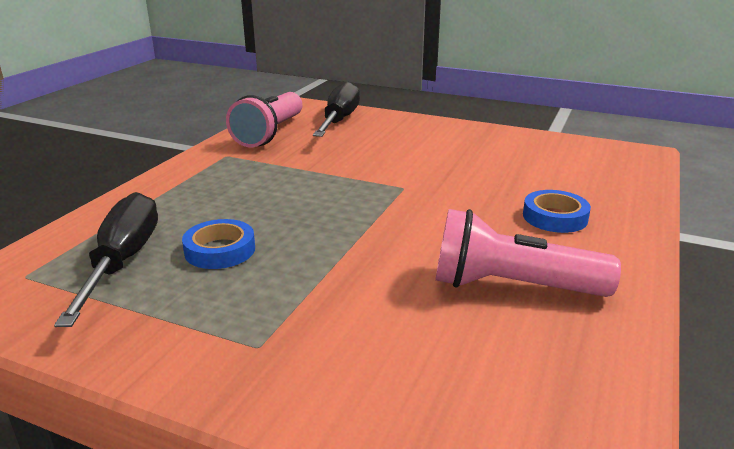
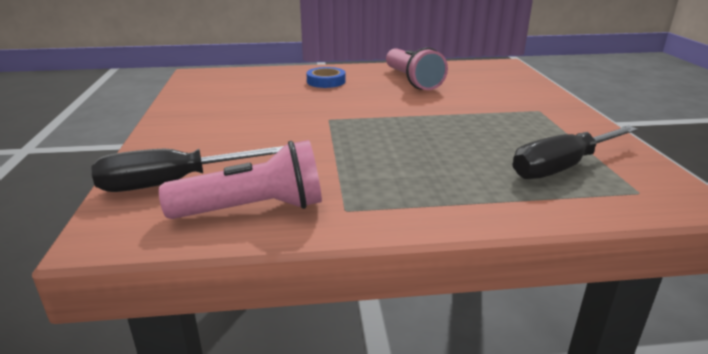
camera: 120 degrees left, 0 degrees up
blue tape [182,219,255,269] -> none

